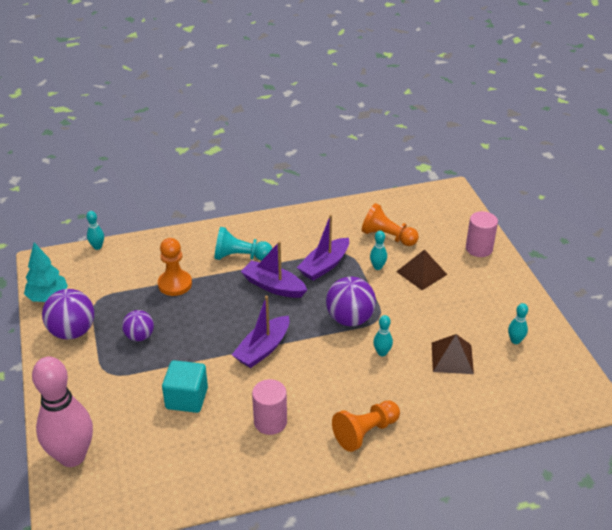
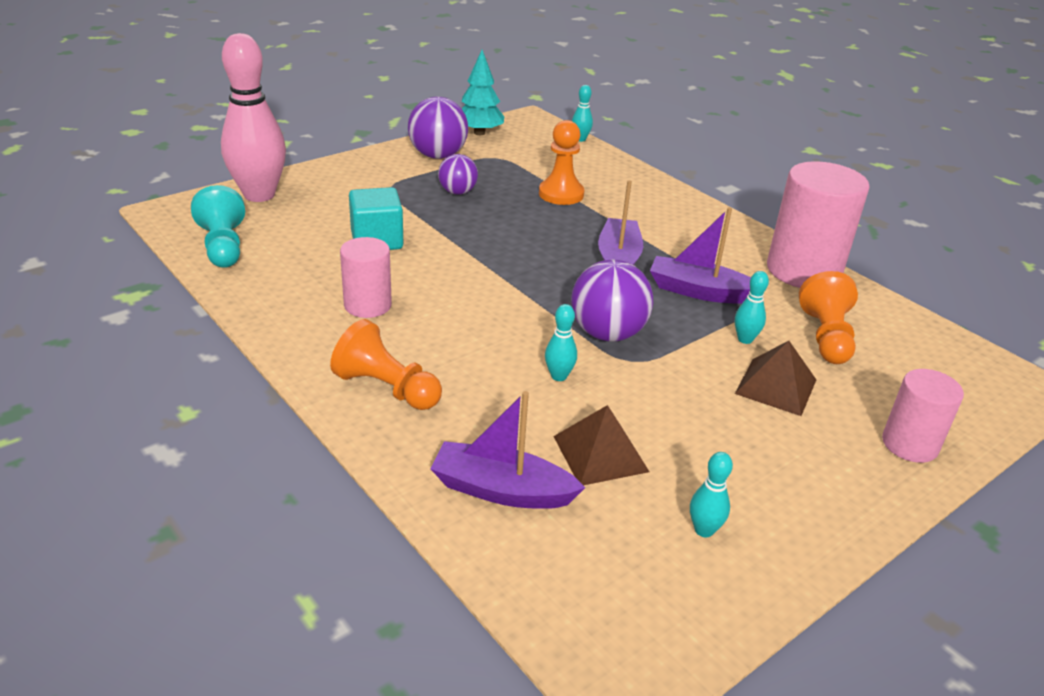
camera: 65 degrees right, 5 degrees down
turquoise pawn [214,227,272,261] -> turquoise pawn moved to [191,185,245,268]
purple boat [232,296,289,368] -> purple boat moved to [430,391,585,509]
none -> pink cylinder [767,161,870,288]

